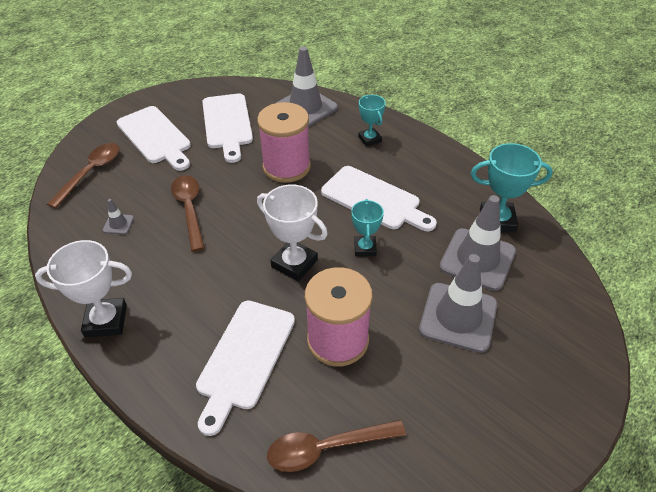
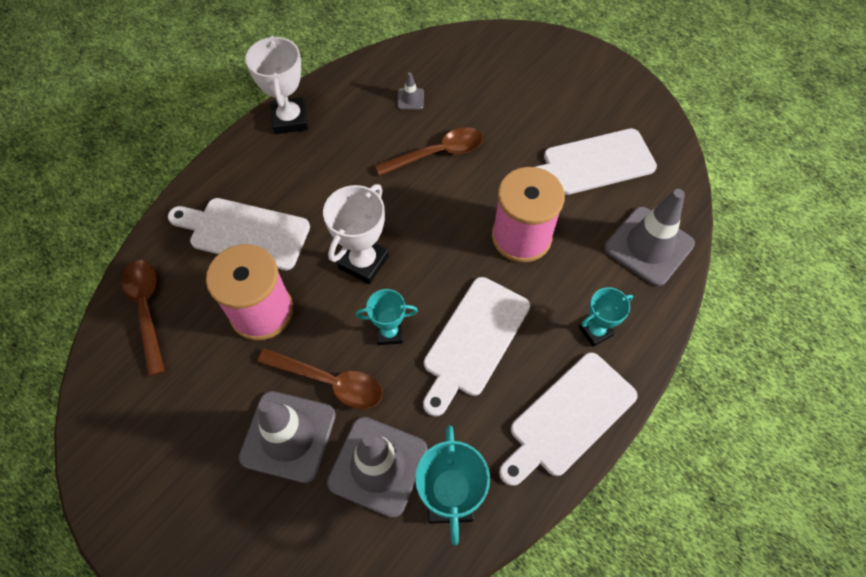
camera: 85 degrees right, 15 degrees up
brown spoon [47,143,119,208] -> brown spoon moved to [257,348,383,409]
white cutting board [117,106,191,171] -> white cutting board moved to [499,352,638,486]

